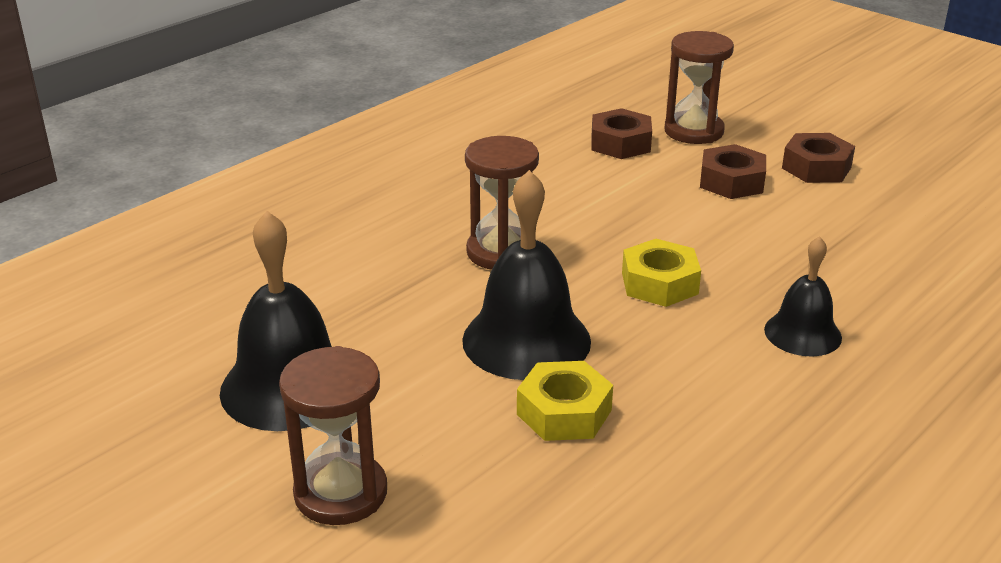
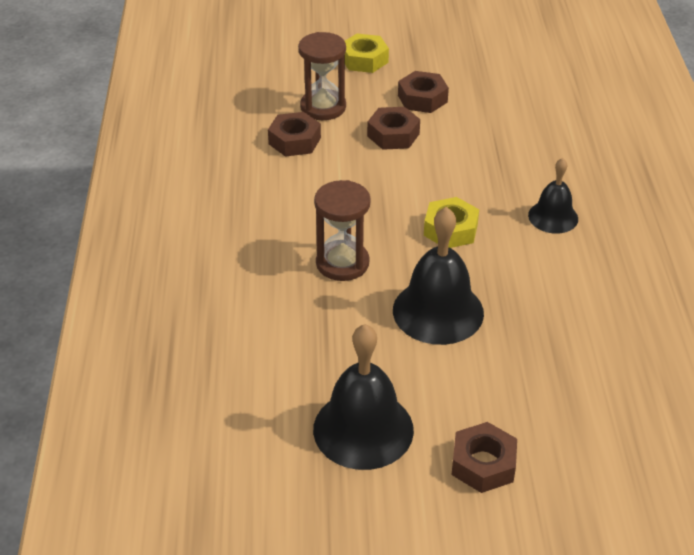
camera: 45 degrees left, 10 degrees up
brown hourglass [279,346,387,525] -> brown nut [451,422,517,493]
yellow nut [517,361,613,441] -> yellow nut moved to [345,34,389,73]

